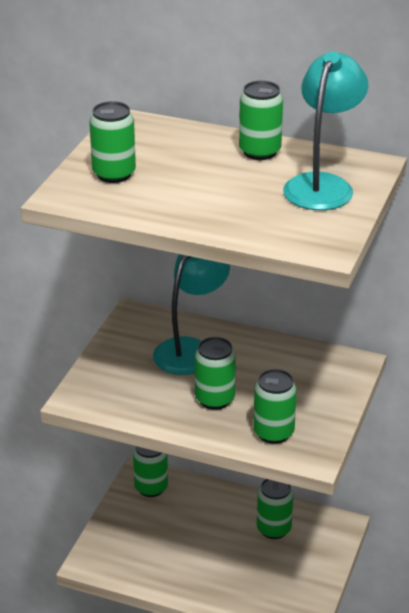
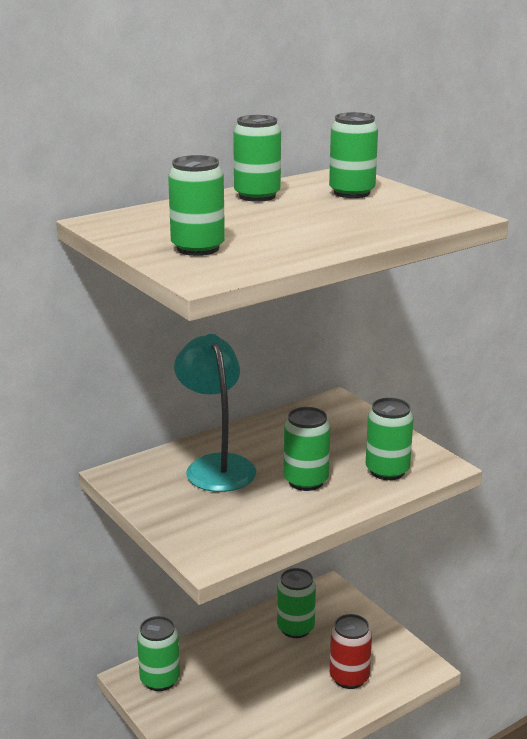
camera: 55 degrees left, 10 degrees down
turquoise lamp [283,51,368,210] -> green can [329,112,378,198]
none -> red can [330,614,372,689]

